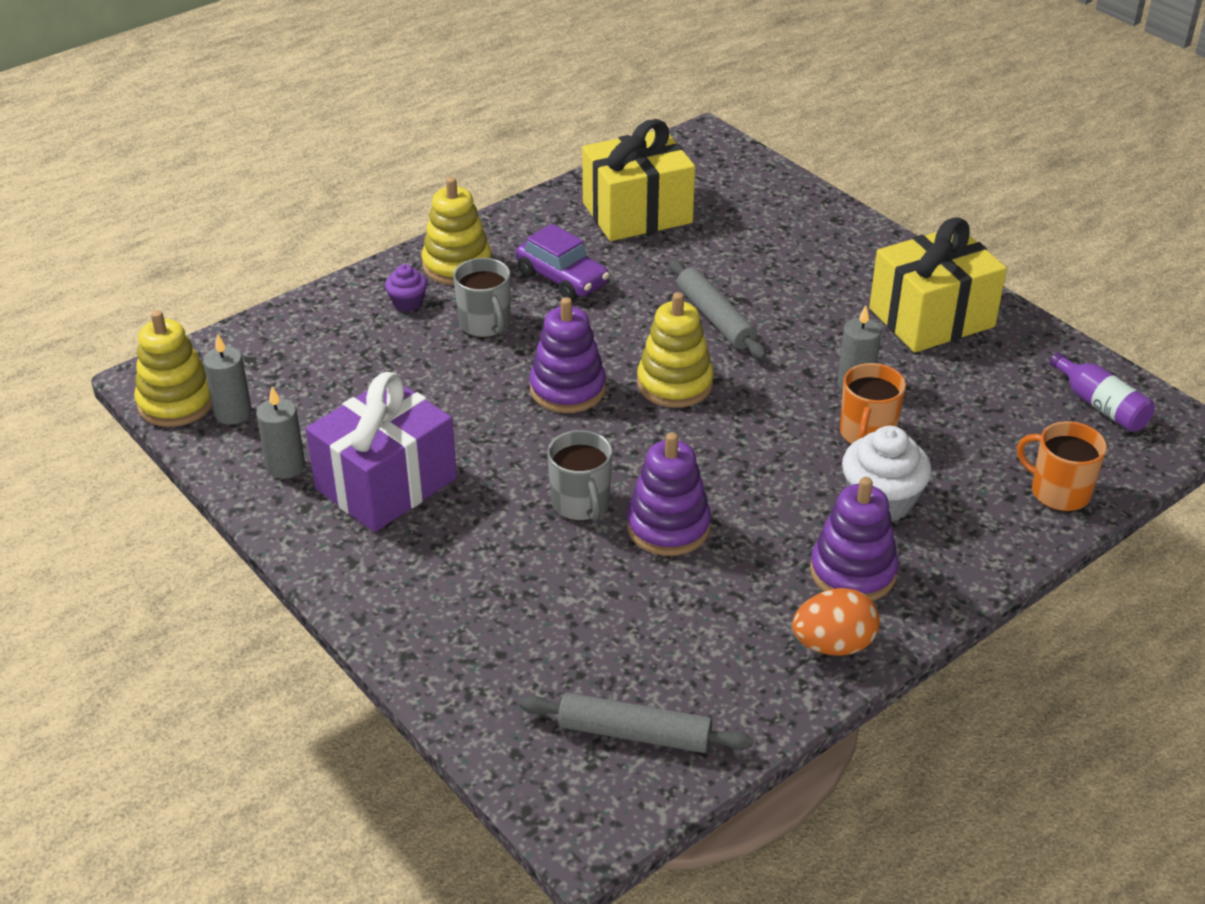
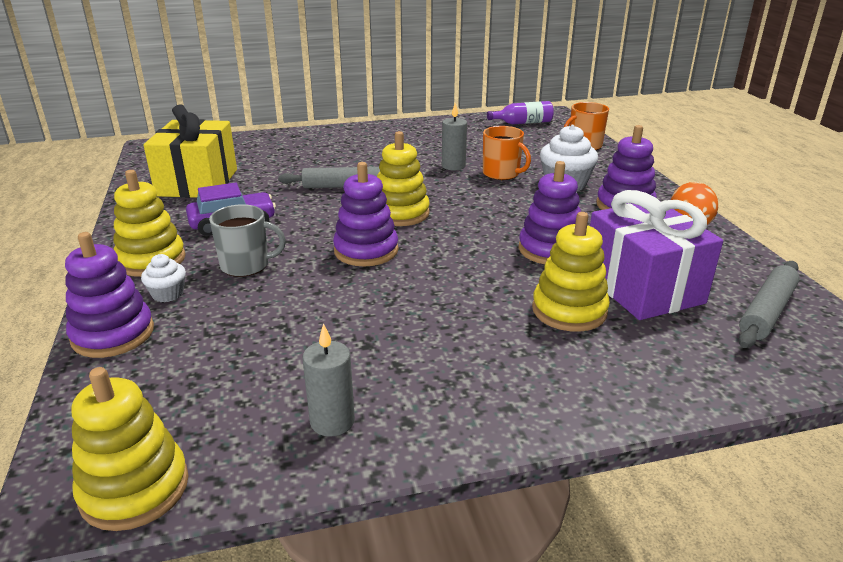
camera: 65 degrees left, 10 degrees down
grey candle [203,334,252,425] -> none
purple gift [306,372,457,532] -> purple gift moved to [590,190,723,320]
purple cupcake [385,264,427,312] -> white cupcake [141,254,186,302]
grey mug [547,430,612,521] -> none
yellow gift [869,217,1007,352] -> none
none -> purple stacking toy [65,232,154,358]
none -> yellow stacking toy [532,212,610,332]

